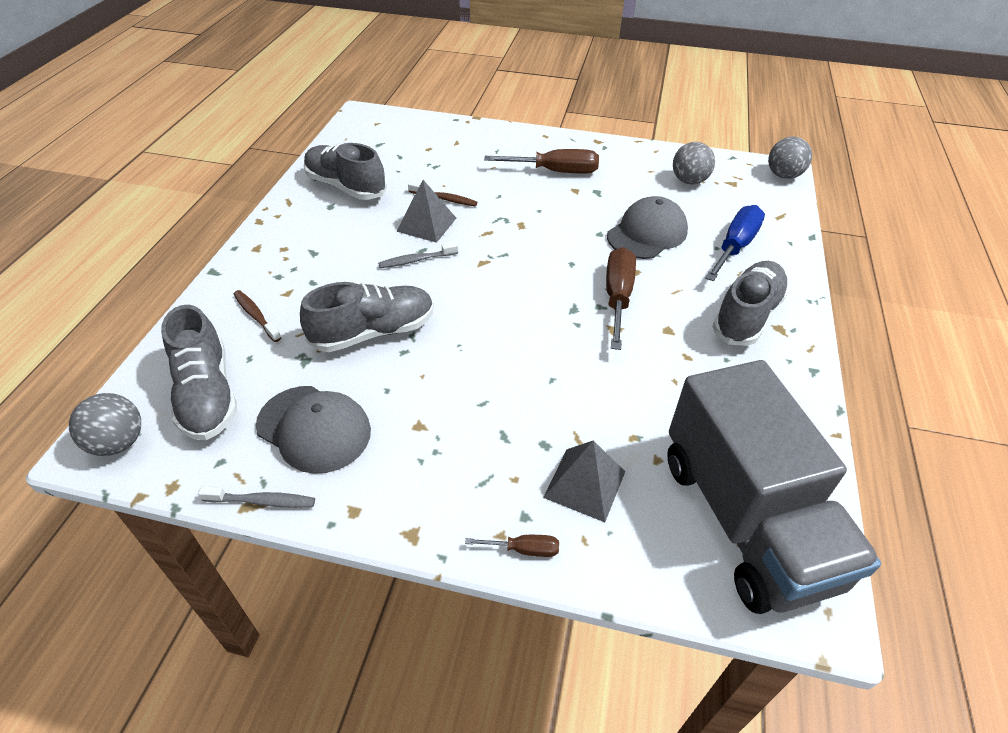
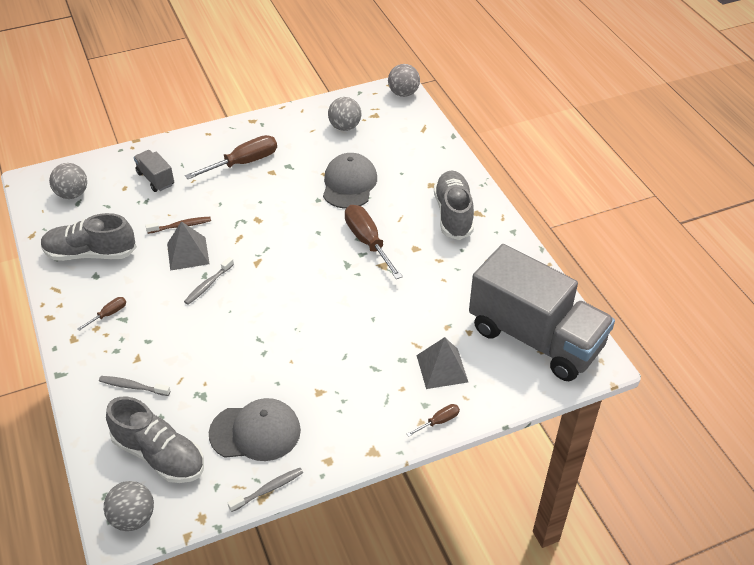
camera: 35 degrees left, 0 degrees up
brown toothbrush [234,290,281,342] -> grey toothbrush [99,376,171,396]
grey shoe [300,282,434,352] -> none
blue screwdriver [705,205,765,281] -> none
none -> grey ball [49,163,87,199]
none -> brown screwdriver [77,297,126,331]
none -> grey truck [133,150,174,192]

